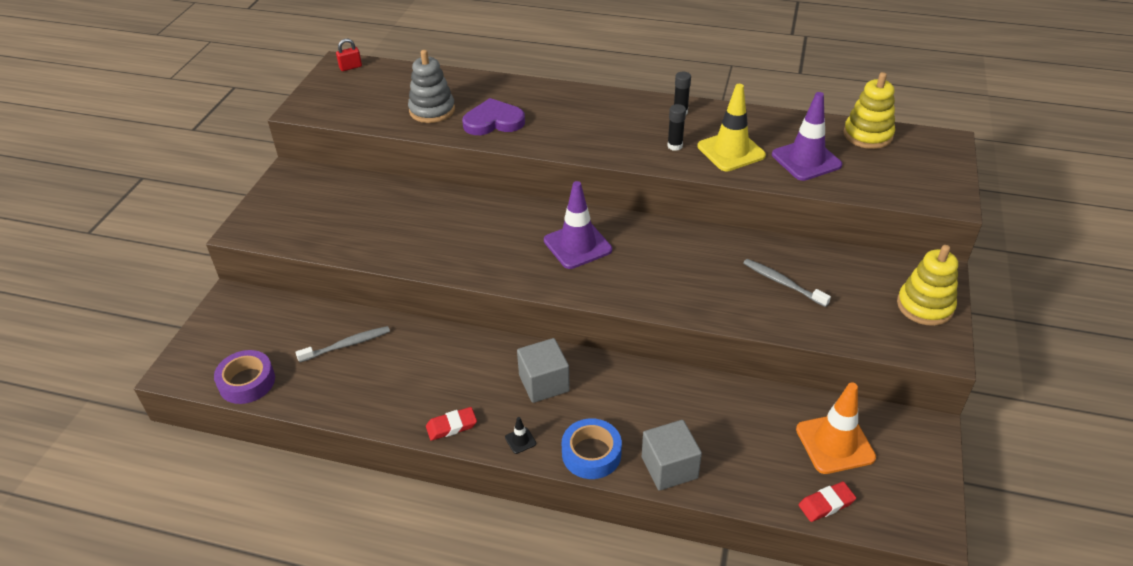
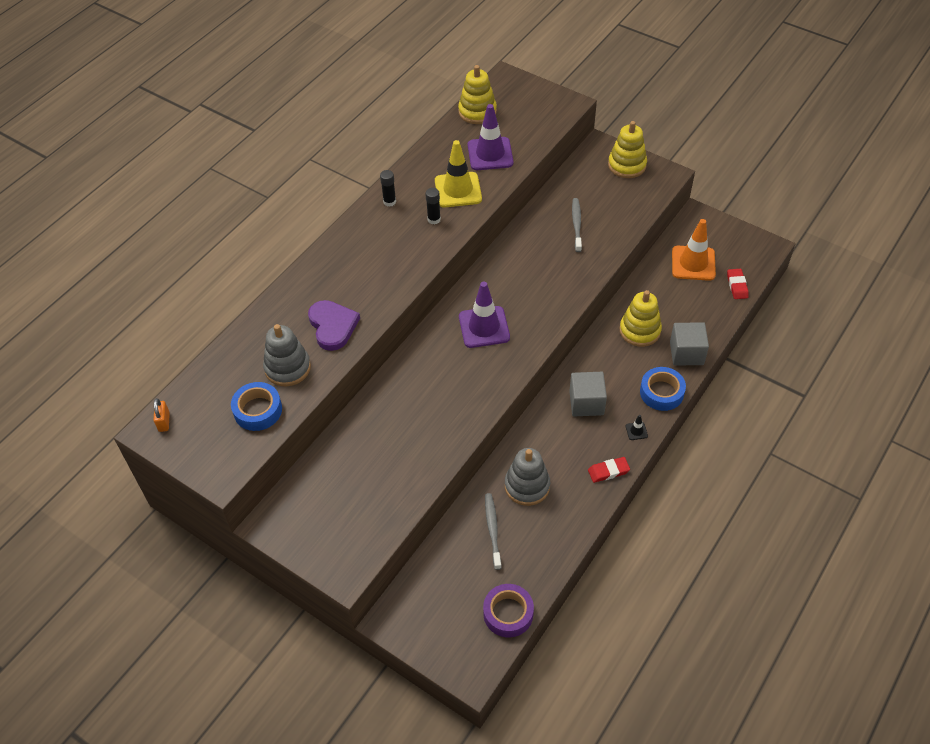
camera: 70 degrees left, 10 degrees up
red padlock [336,39,362,71] -> orange padlock [153,398,170,432]
red eraser [426,407,477,441] -> red eraser turned 75 degrees clockwise [588,457,630,483]
purple heart [462,98,525,135] -> purple heart turned 150 degrees clockwise [308,300,360,351]
grey toothbrush [743,259,831,307] -> grey toothbrush turned 120 degrees clockwise [572,198,582,252]
none -> blue tape [231,382,282,431]
none -> grey stacking toy [505,448,550,506]
none -> yellow stacking toy [620,290,662,347]

